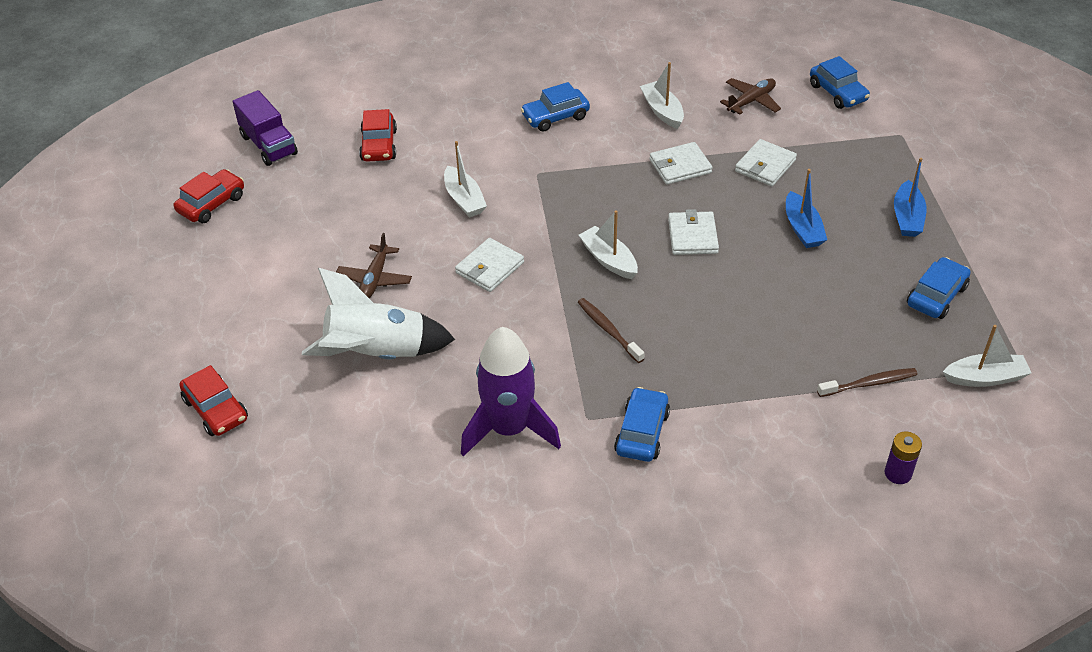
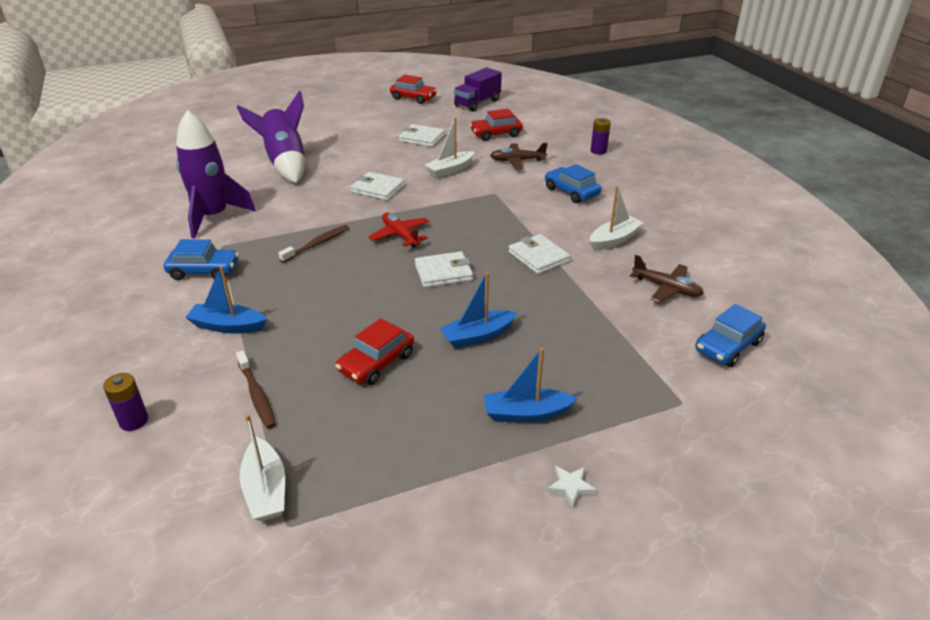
camera: 75 degrees right, 10 degrees down
red car [179,365,248,436] -> red car moved to [336,318,414,385]
white rocket [302,268,455,359] -> purple rocket [237,91,305,183]
brown plane [336,233,412,298] -> brown plane moved to [490,143,548,169]
white boat [579,210,638,279] -> red plane [368,213,429,248]
white wallet [735,139,797,186] -> white wallet moved to [399,124,445,147]
blue car [907,257,971,319] -> none
none -> blue boat [185,265,267,334]
none -> white star [547,466,597,508]
none -> purple battery [590,118,611,155]

